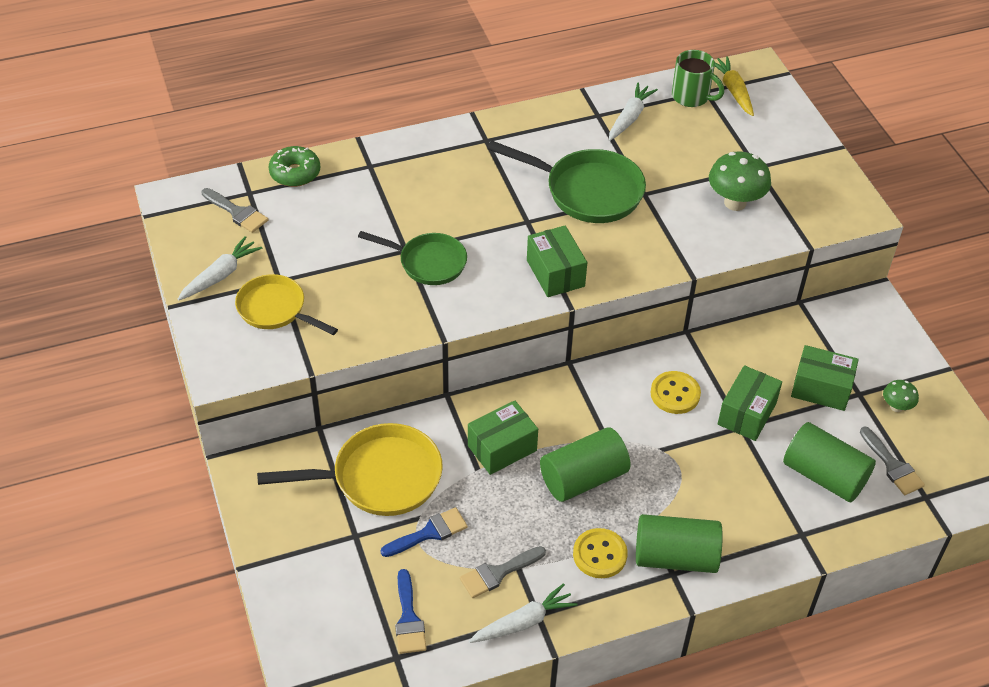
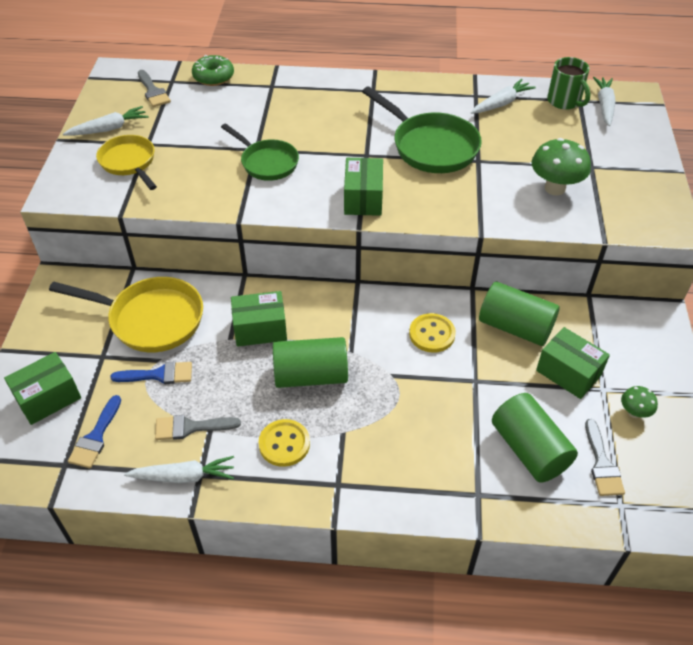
camera: 25 degrees right, 0 degrees up
green cylinder [636,514,723,573] -> green cylinder moved to [479,282,560,346]
yellow carrot [715,56,754,116] -> white carrot [593,77,616,126]
green box [718,365,782,441] -> green box moved to [4,352,81,425]

